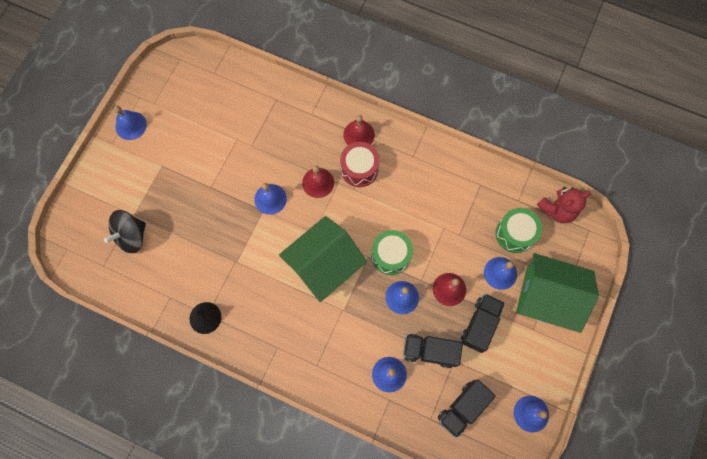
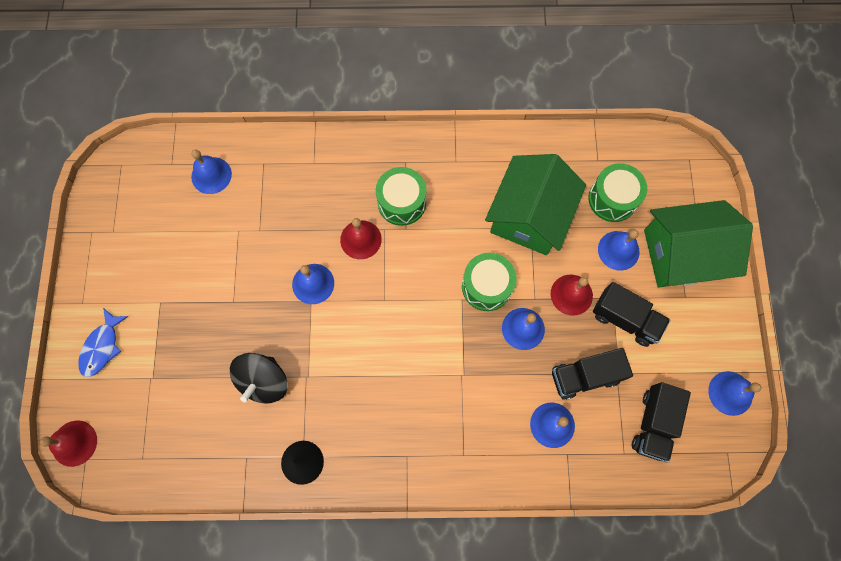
camera: 25 degrees left, 0 degrees up
black spinning top [104,210,146,253] -> black spinning top moved to [230,353,287,404]
blue bell [114,105,147,140] -> blue bell moved to [191,149,232,194]
green house [279,216,367,302] -> green house moved to [485,154,586,255]
red drum [340,142,380,187] -> green drum [376,167,426,226]
red bell [343,115,375,145] -> red bell moved to [40,421,97,467]
black truck [461,293,505,353] -> black truck turned 120 degrees clockwise [593,282,670,347]
red teddy bear [537,187,591,223] -> none
none -> blue fish [78,308,128,377]

